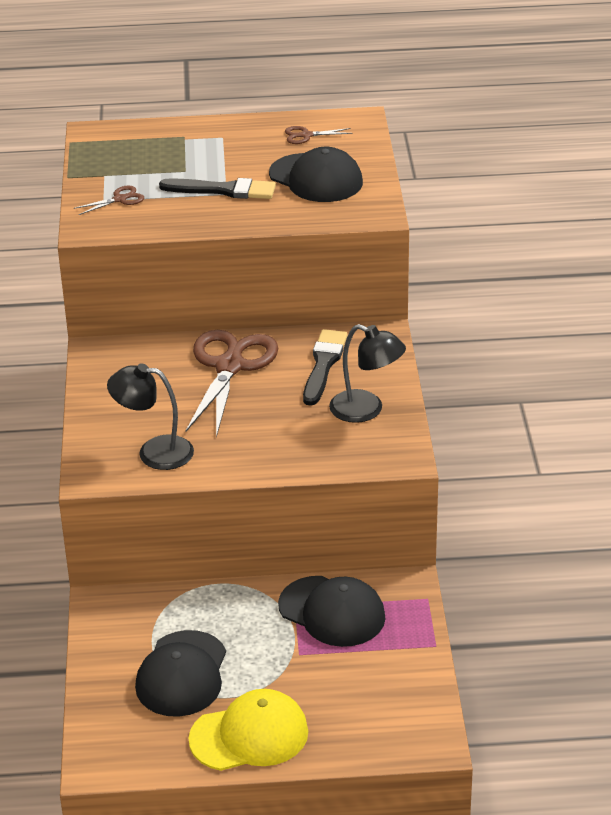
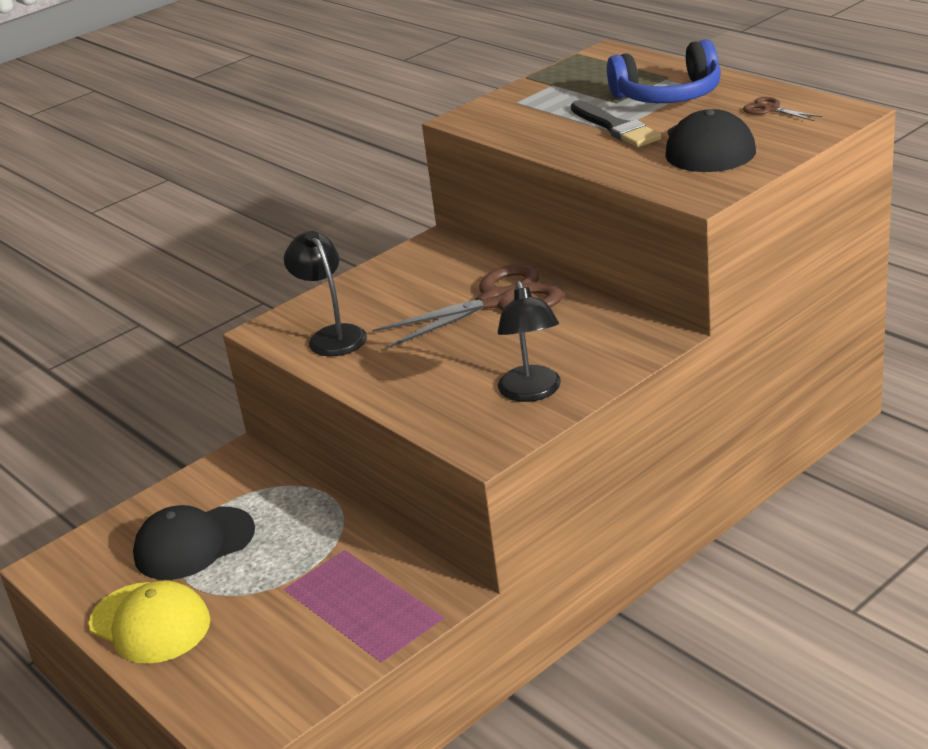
camera: 55 degrees right, 5 degrees down
brown scissors [74,186,144,215] -> none
black cap [278,576,386,647] -> none
black brush [303,329,347,406] -> none
none -> blue headphones [607,39,721,103]

